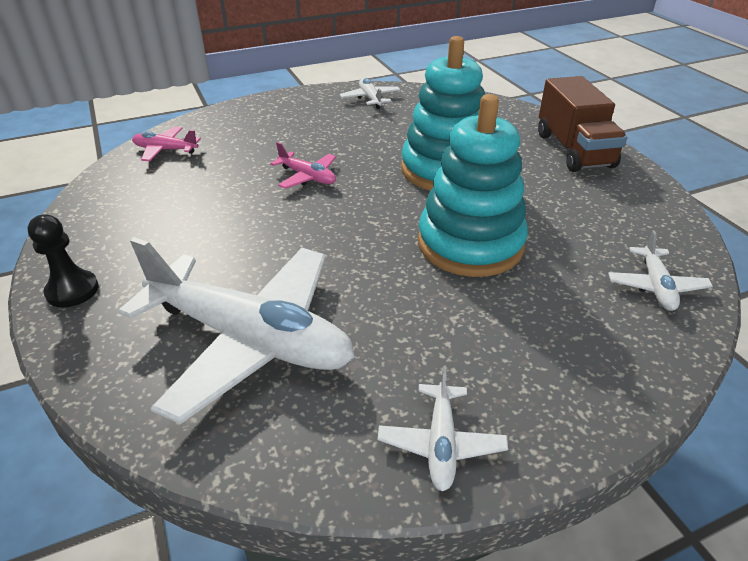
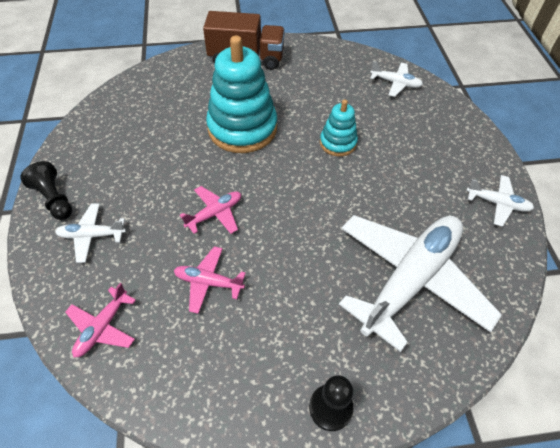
camera: 75 degrees left, 15 degrees up
white plane [340,78,400,109] -> white plane moved to [55,203,126,263]
turquoise stacking toy [418,94,528,277] -> turquoise stacking toy [320,99,358,156], size x0.52
none -> black pawn [20,161,72,220]
none -> pink plane [174,246,246,314]

